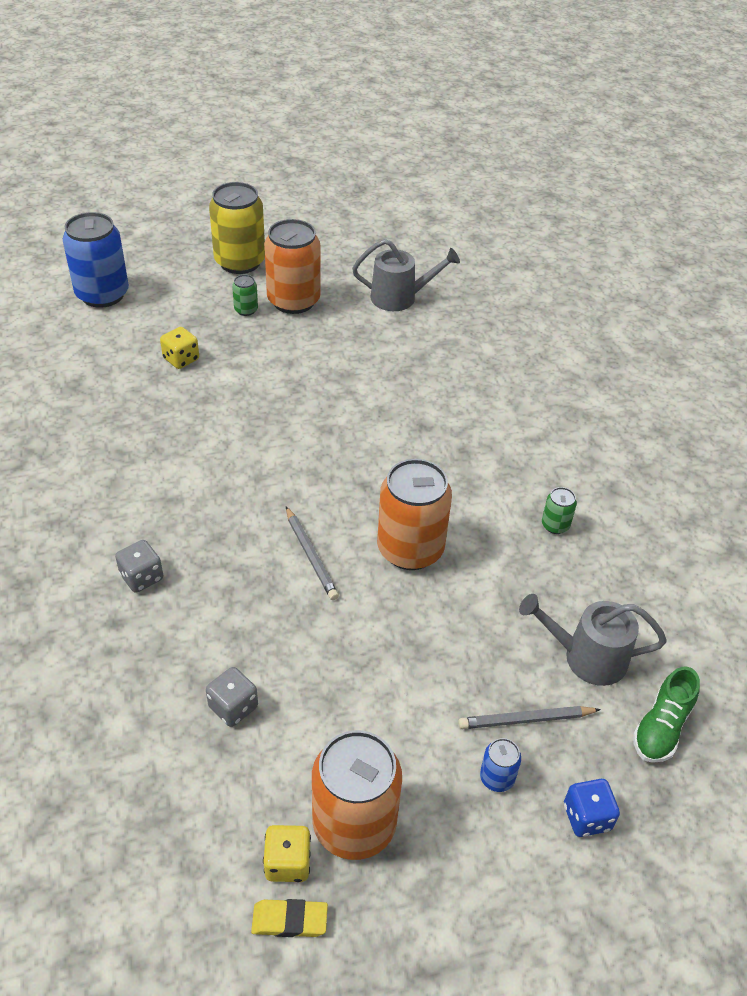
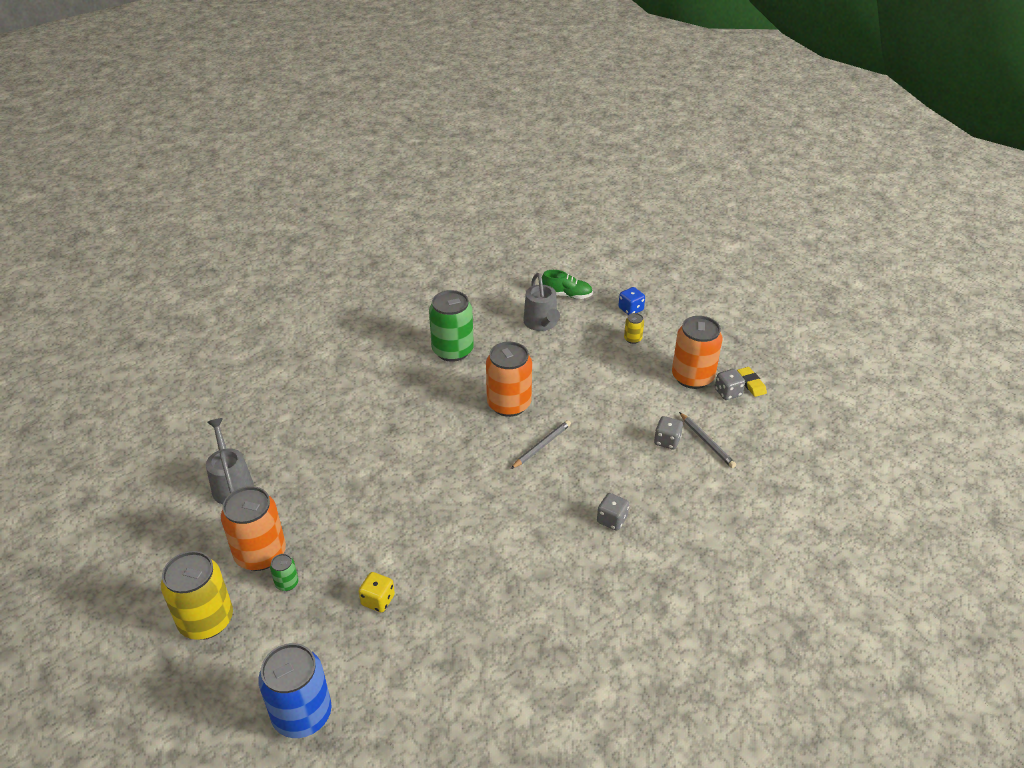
camera: 110 degrees left, 5 degrees down
yellow dice [263,825,311,882] -> grey dice [715,369,745,400]
grey pencil [458,706,601,729] -> grey pencil moved to [679,412,736,468]
blue can [480,738,521,792] -> yellow can [624,313,644,344]
green can [542,487,577,534] -> green can [429,290,474,362], size x2.26

